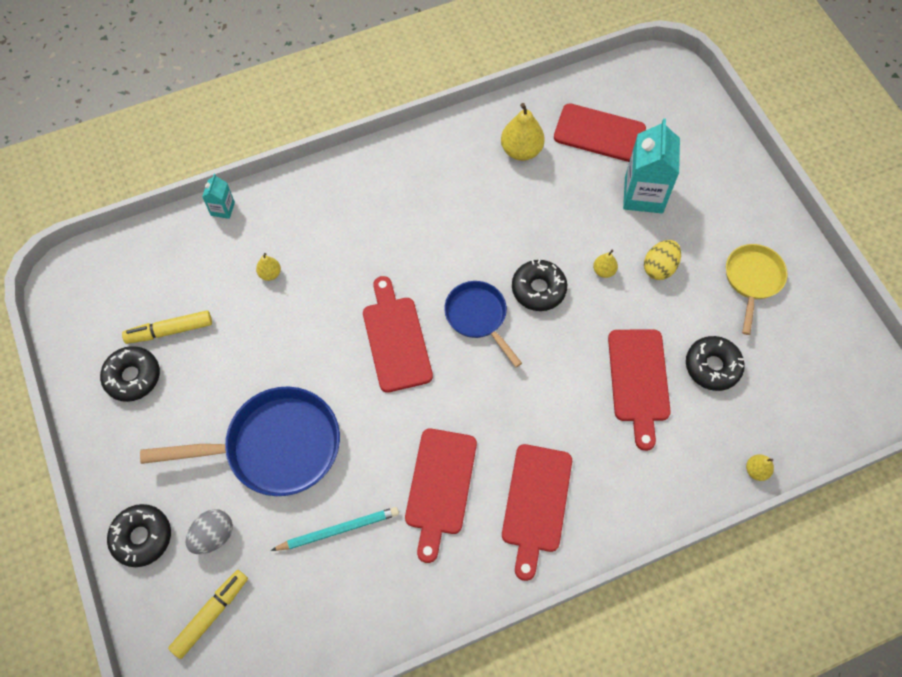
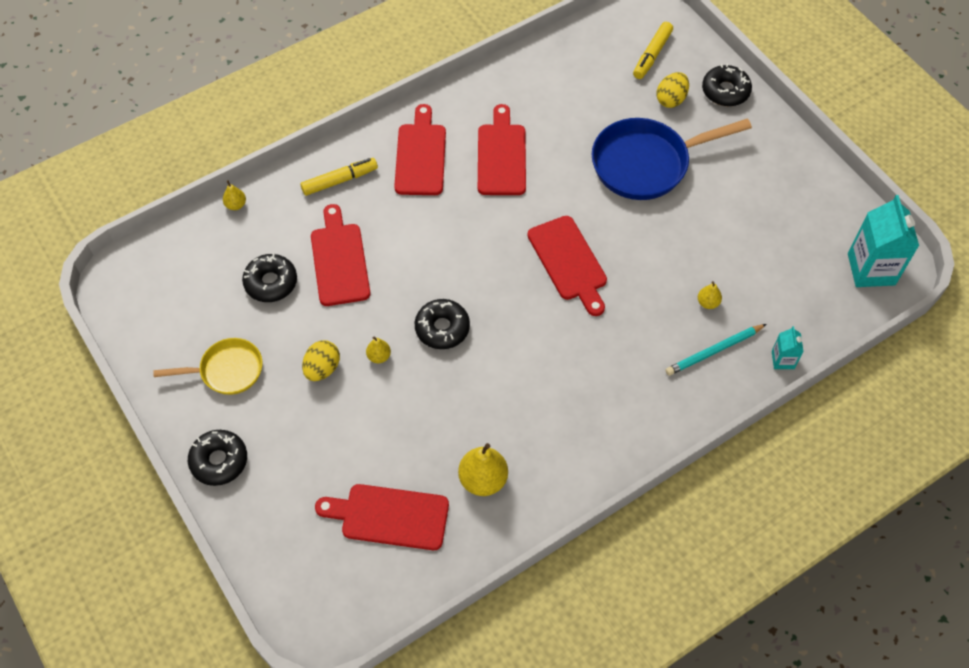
camera: 170 degrees right, 5 degrees down
black donut [100,346,160,402] -> black donut moved to [188,430,247,486]
yellow marker [122,310,212,344] -> yellow marker moved to [300,158,378,196]
grey egg [186,509,233,554] -> yellow egg [656,72,689,108]
turquoise pencil [271,507,399,551] -> turquoise pencil moved to [665,324,767,376]
blue pan [444,281,522,367] -> none
turquoise carton [623,118,680,213] -> turquoise carton moved to [848,195,919,287]
yellow pan [726,244,788,335] -> yellow pan turned 105 degrees counterclockwise [153,338,262,395]

